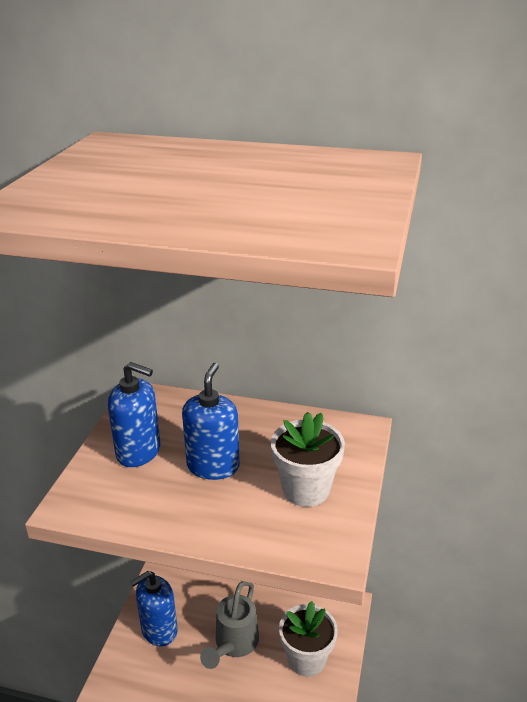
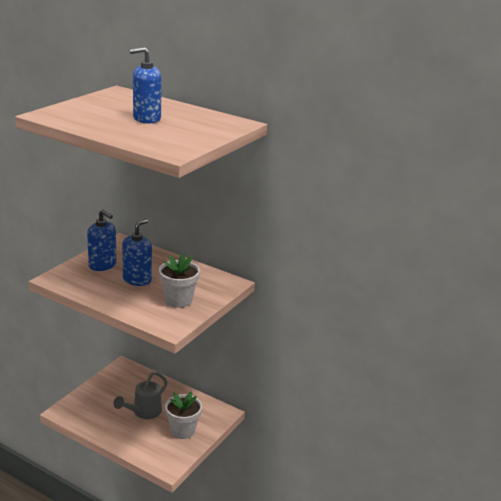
camera: 15 degrees right, 5 degrees down
blue soap dispenser [130,571,178,646] -> blue soap dispenser moved to [130,47,162,124]

